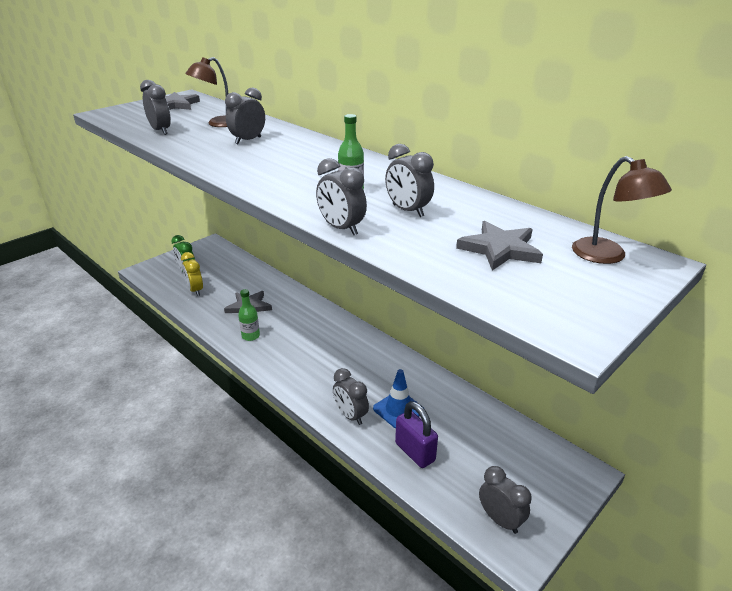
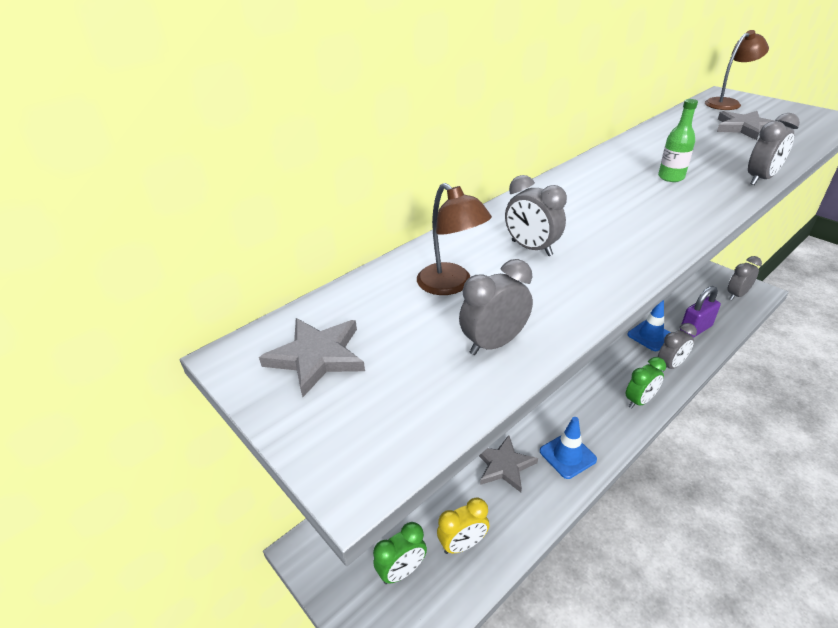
camera: 85 degrees left, 5 degrees up
green bottle [238,289,260,341] -> blue traffic cone [540,417,597,479]
grey clock [385,144,434,217] -> none
none -> green clock [626,357,666,409]

